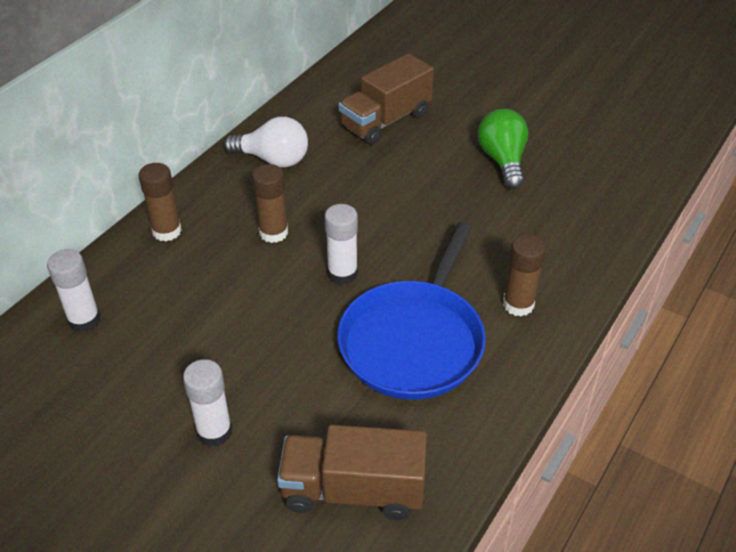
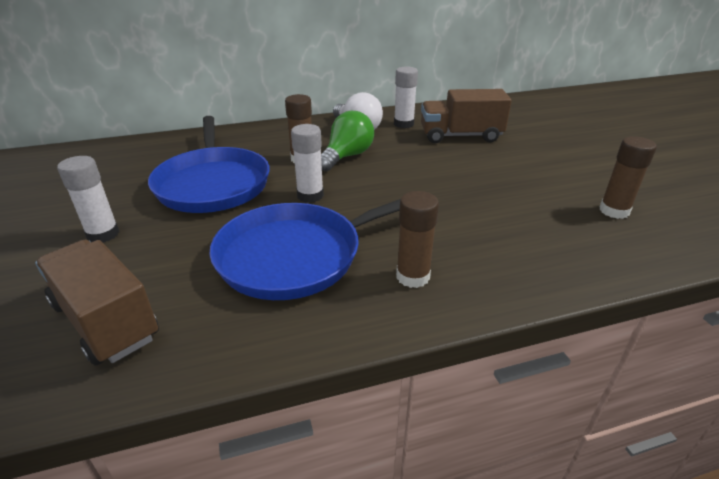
camera: 40 degrees right, 10 degrees down
white glue stick [47,249,101,332] -> white glue stick moved to [394,66,418,128]
brown glue stick [139,163,182,241] -> brown glue stick moved to [599,136,657,219]
green light bulb [478,109,528,189] -> green light bulb moved to [321,111,374,171]
none -> blue pan [148,116,270,213]

